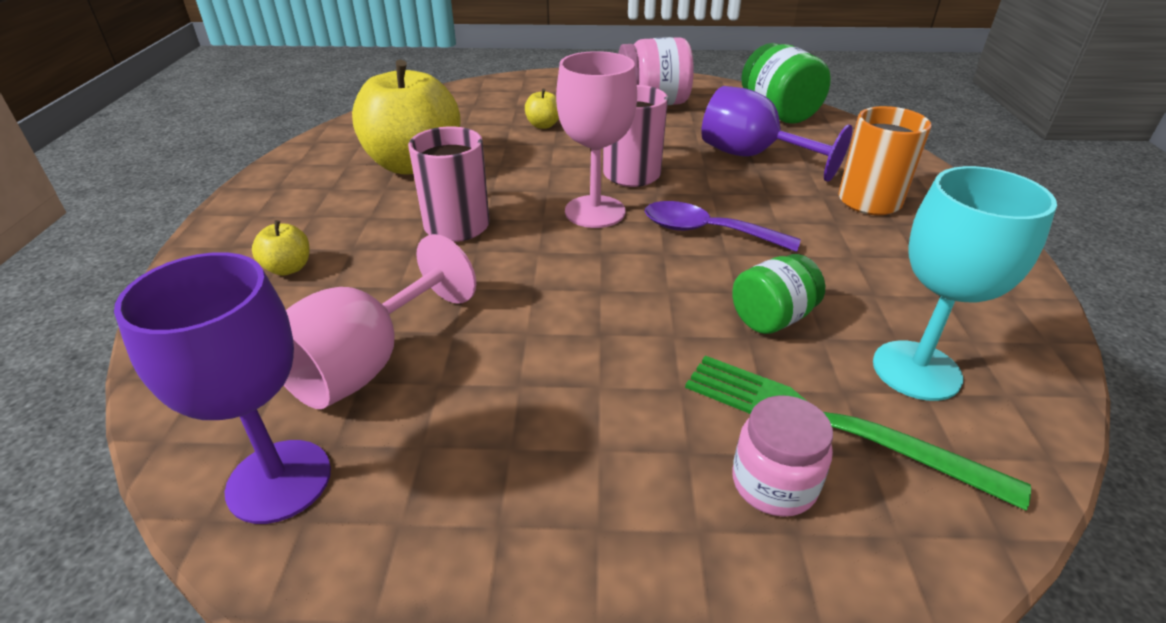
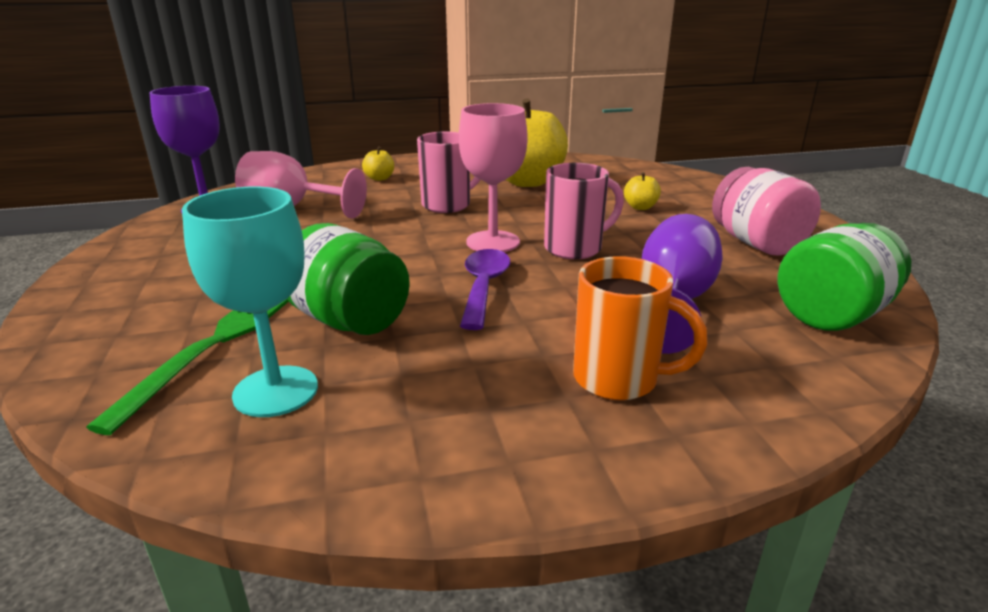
camera: 75 degrees right, 10 degrees down
green jar [732,254,825,334] -> green jar [287,223,410,335], size x1.58
pink jar [732,396,833,517] -> none

